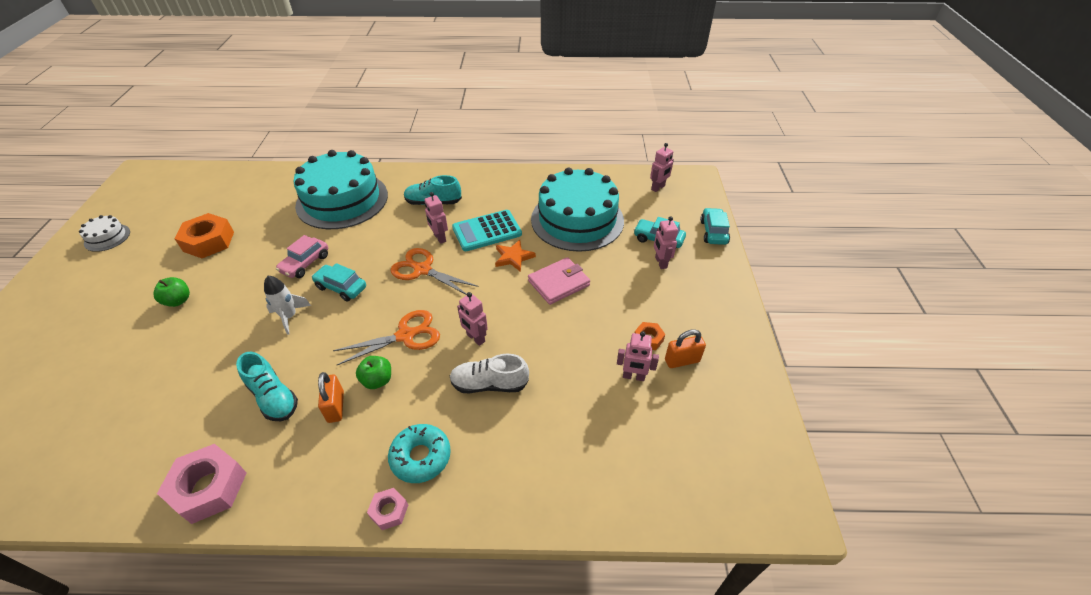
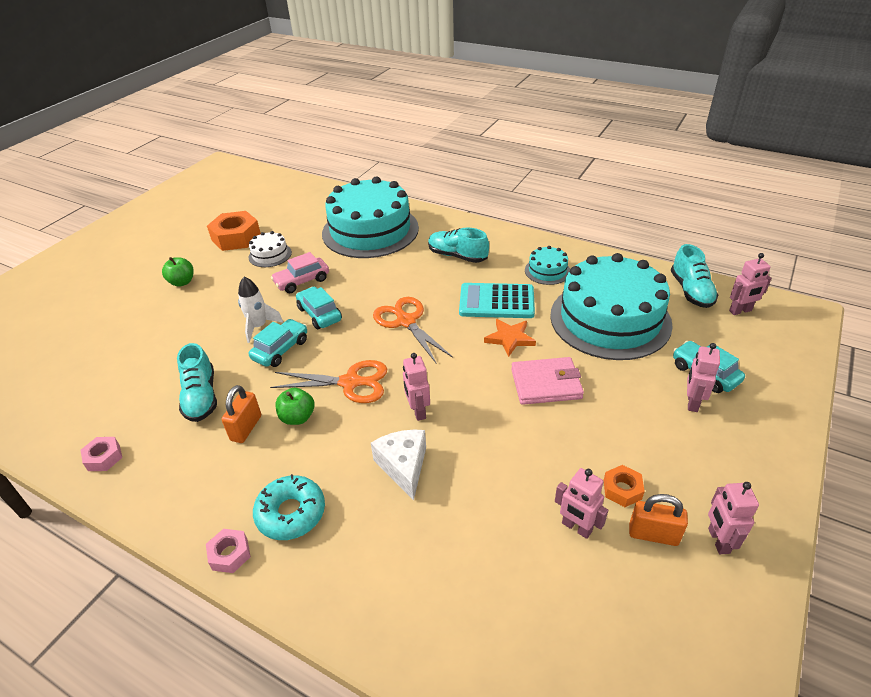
camera: 30 degrees right, 5 degrees down
white cake [79,215,130,252] -> white cake moved to [248,231,292,267]
pink nut [157,444,247,524] -> pink nut [81,437,122,471], size x0.52
pink robot [424,192,448,244] -> pink robot moved to [708,482,759,554]
white shoe [450,354,529,393] -> white cheese [371,430,426,500]
turquoise car [700,208,730,245] -> turquoise car moved to [249,319,307,367]
none -> turquoise cake [525,246,570,285]
none -> turquoise shoe [671,244,718,308]

